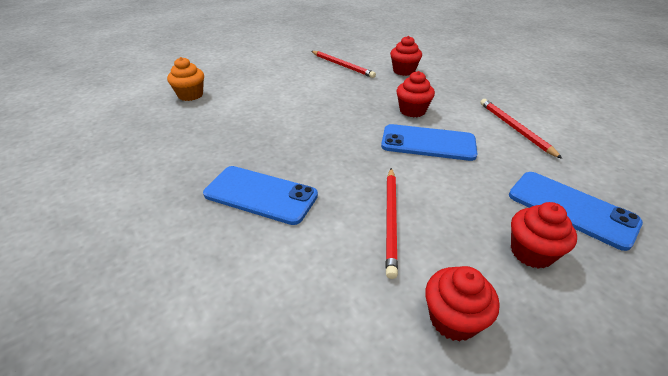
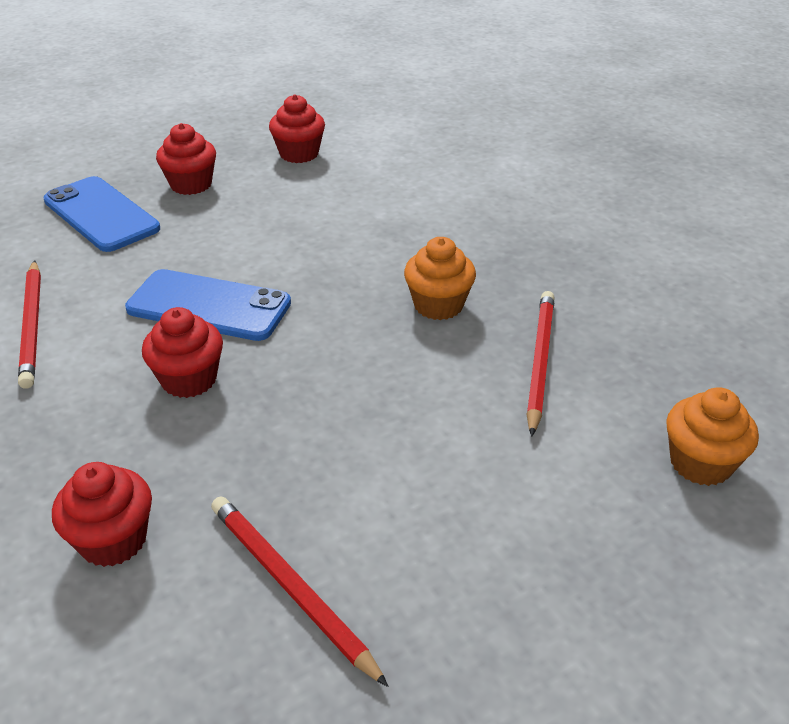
camera: 175 degrees left, 0 degrees up
blue phone [203,166,318,225] -> none
red pencil [386,168,398,279] -> red pencil moved to [526,291,555,437]
none -> orange cupcake [404,237,476,320]

